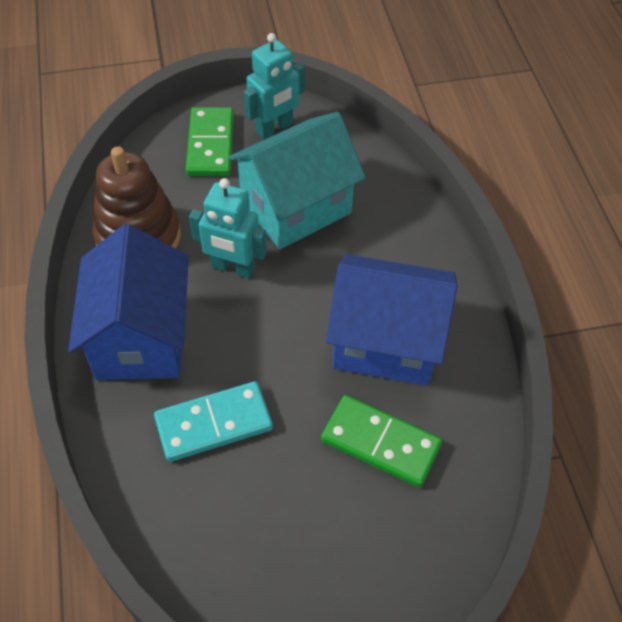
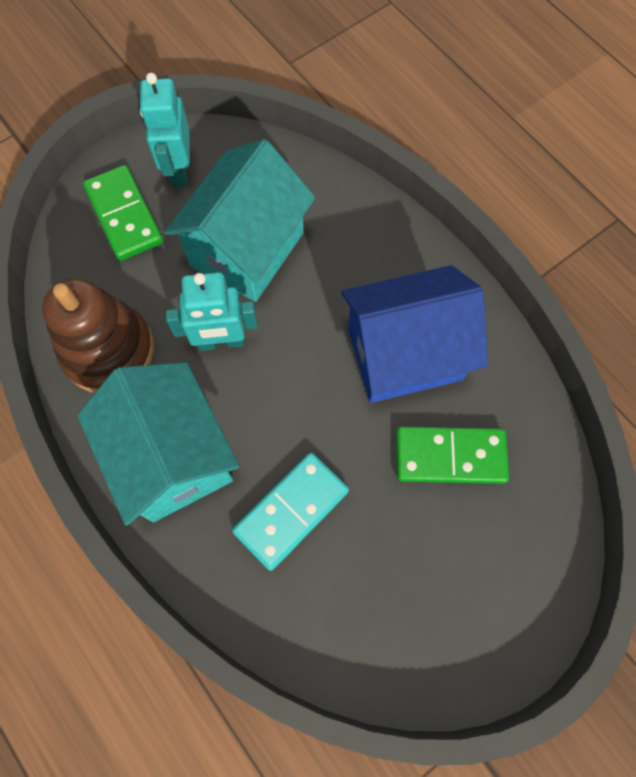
camera: 25 degrees left, 15 degrees up
blue house [68,224,189,380] -> turquoise house [77,362,239,526]
turquoise robot [244,33,305,139] -> turquoise robot turned 150 degrees clockwise [140,73,190,187]

